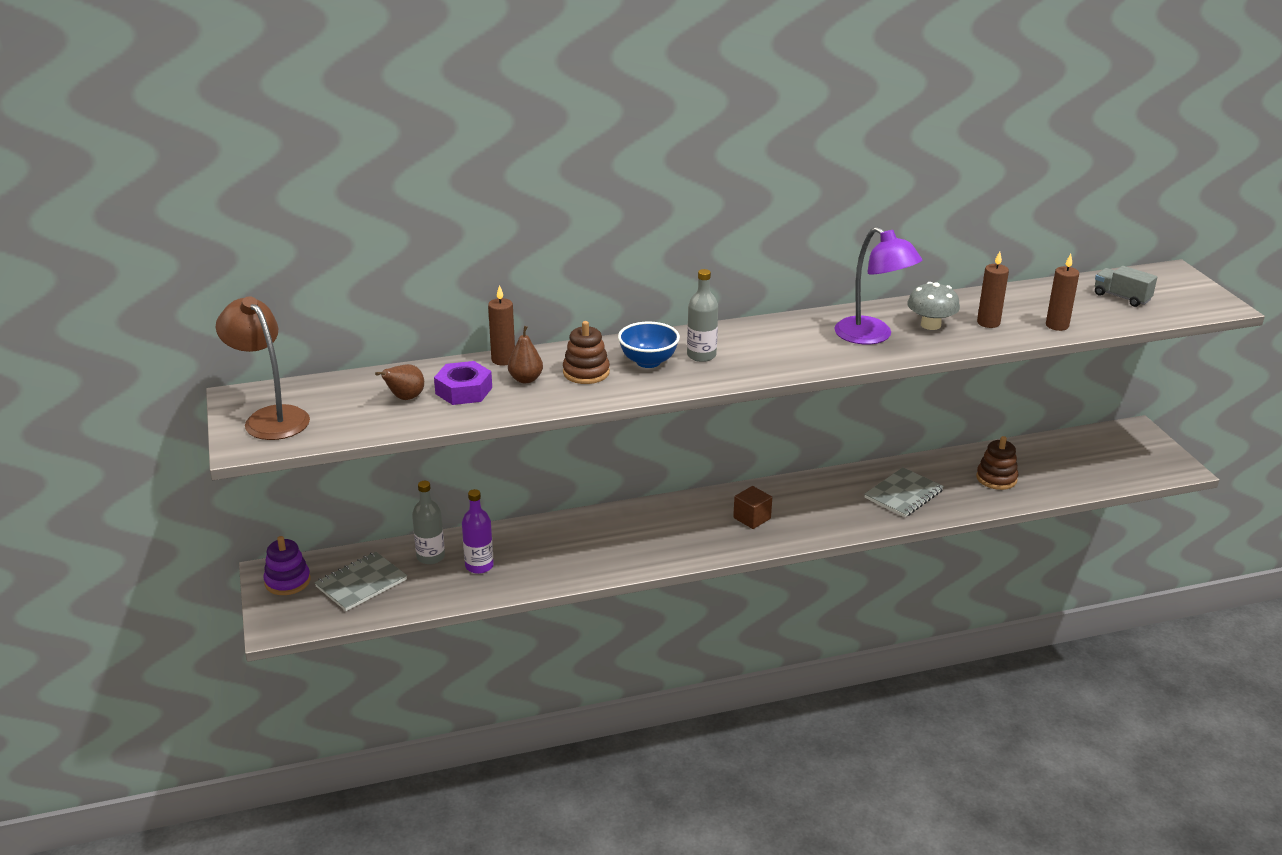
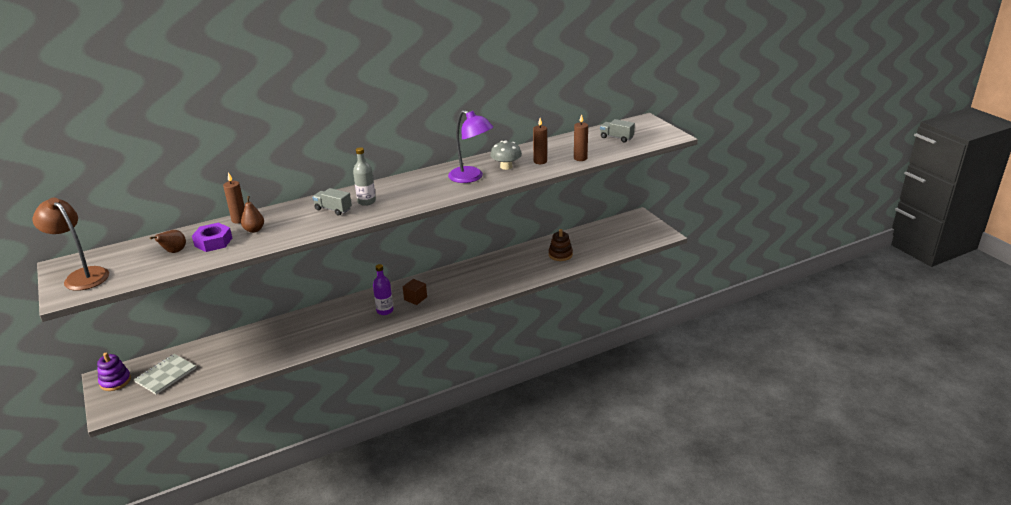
camera: 10 degrees left, 0 degrees up
grey bottle [412,481,445,564] -> none
purple bottle [462,489,494,574] -> purple bottle moved to [373,264,393,315]
brown stacking toy [563,321,610,384] -> none
blue bowl [618,322,680,368] -> grey truck [312,188,352,216]
grey notebook [864,467,944,517] -> none

